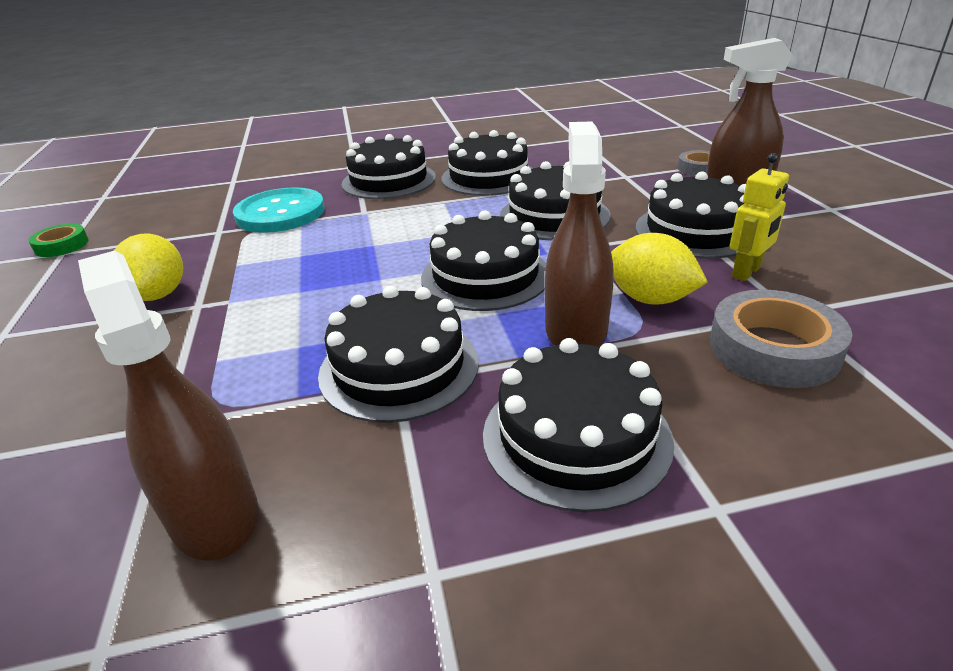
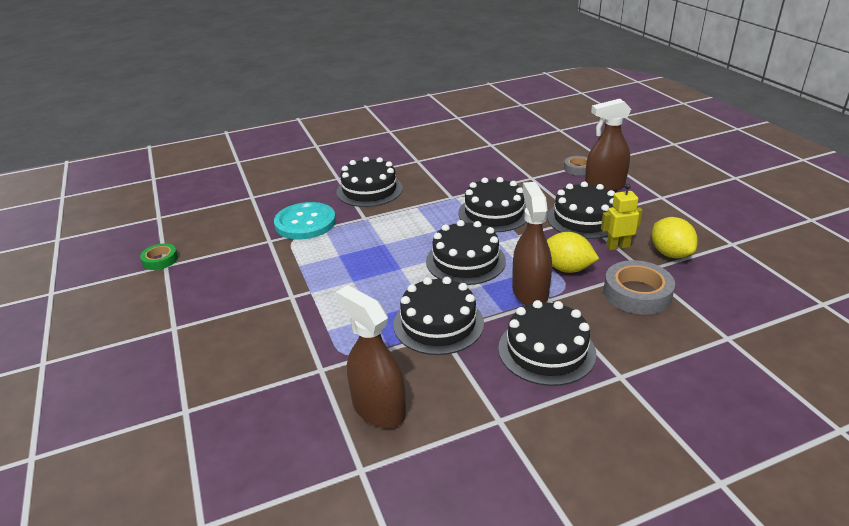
camera: 10 degrees left, 0 degrees up
yellow lemon [114,234,183,301] -> yellow lemon moved to [652,217,698,258]
black cake [441,130,533,196] -> none
yellow robot [730,153,789,281] -> yellow robot turned 135 degrees counterclockwise [601,184,643,250]

